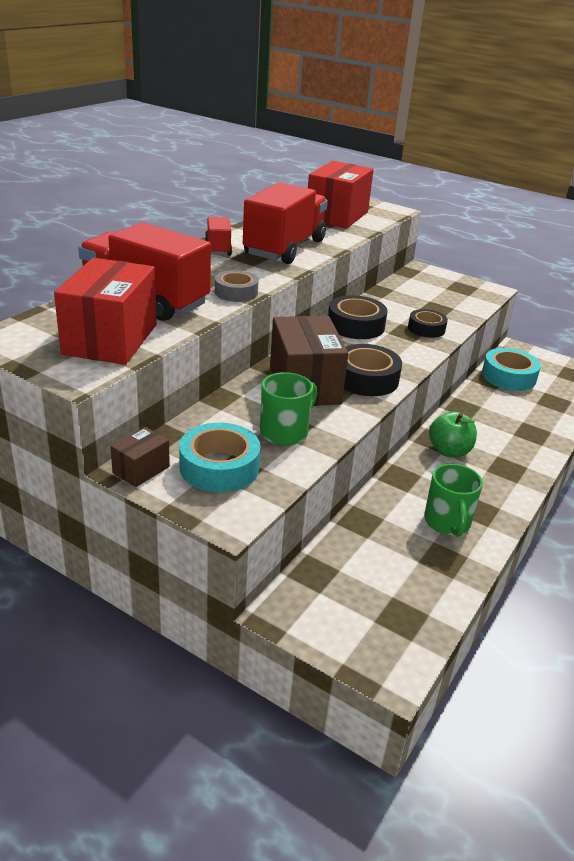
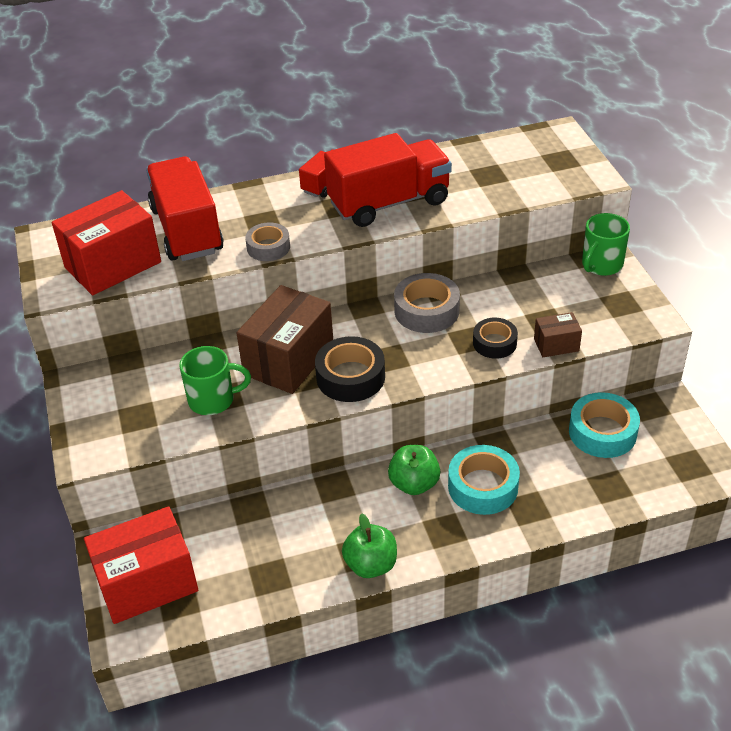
camera: 45 degrees right, 10 degrees up
brown box [110,427,170,487] -> brown box moved to [534,312,582,357]
turquoise tape [179,423,261,492] -> turquoise tape moved to [448,445,520,515]
red box [308,161,374,229] -> red box moved to [84,506,198,624]
black tape [328,295,387,339] -> grey tape [394,273,460,333]
green mug [424,464,483,537] -> green mug moved to [582,213,630,276]
none -> green apple [342,513,397,578]

